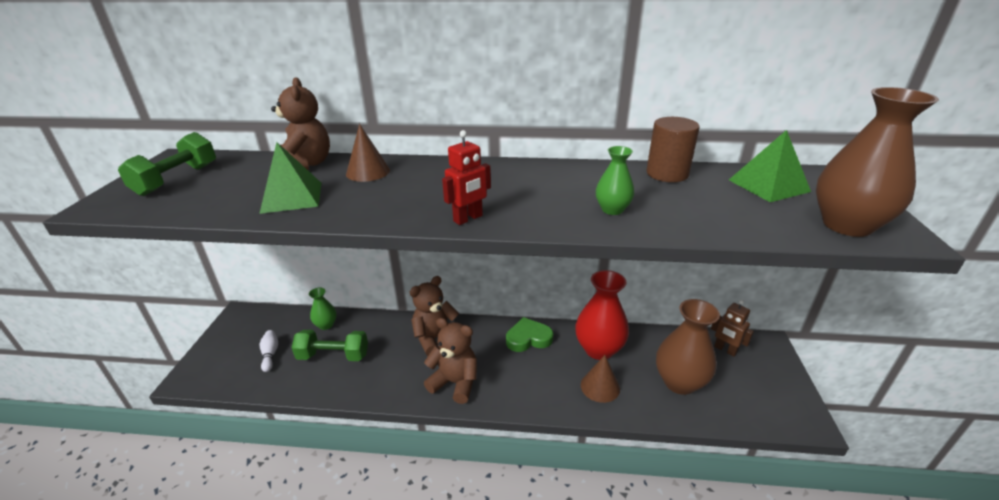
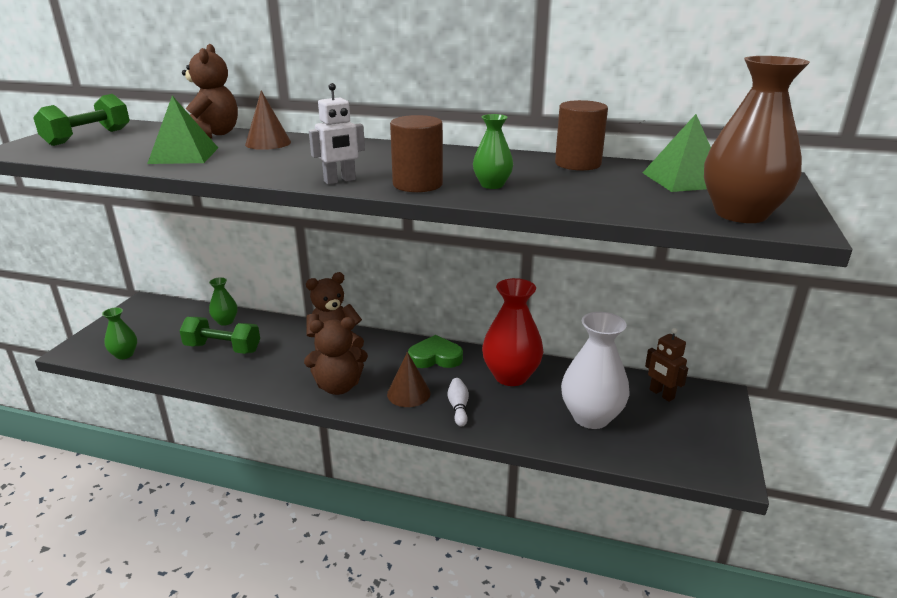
camera: 10 degrees right, 5 degrees down
white bowling pin [260,330,278,372] -> white bowling pin moved to [447,378,469,427]
brown teddy bear [424,318,477,404] -> brown teddy bear turned 135 degrees clockwise [304,317,368,395]
red robot [442,130,491,225] -> white robot [309,83,365,184]
brown cone [581,355,620,403] -> brown cone moved to [387,352,431,407]
brown vase [656,299,720,395] -> white vase [561,312,629,429]
none -> green vase [102,307,137,359]
none -> brown cylinder [390,115,443,192]

